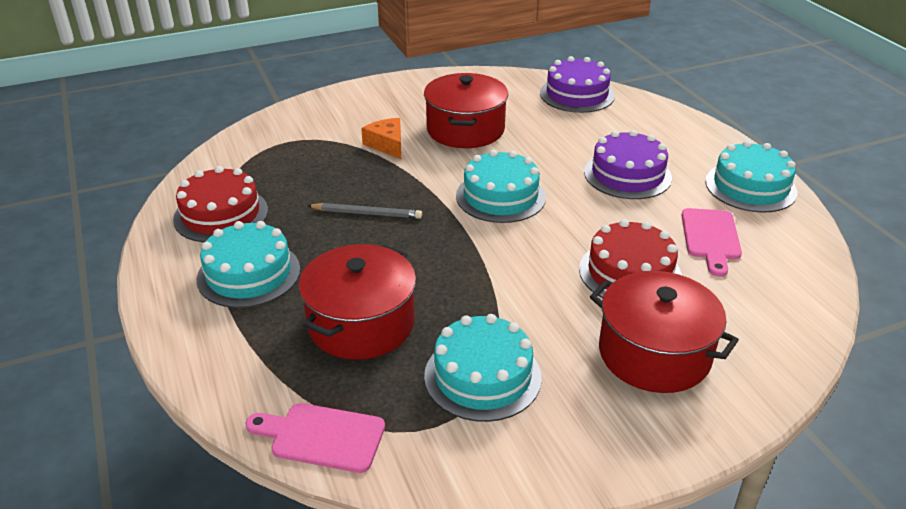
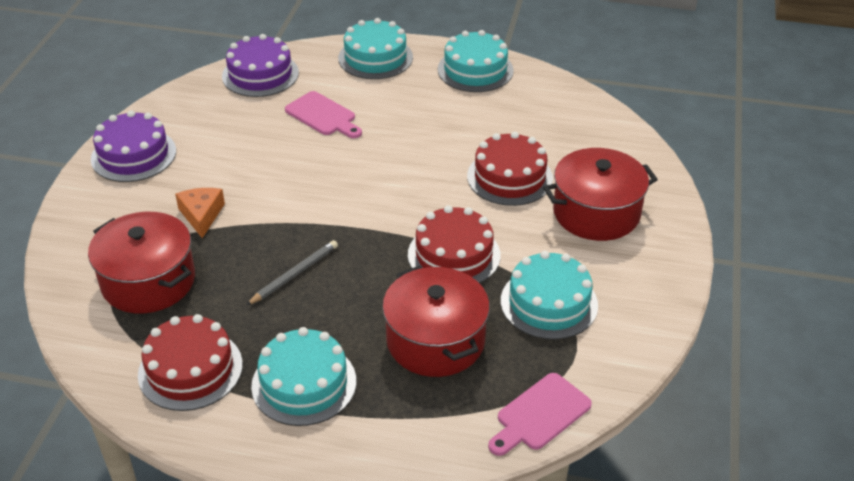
camera: 55 degrees left, 5 degrees up
orange cheese [361,118,401,159] -> orange cheese turned 75 degrees clockwise [175,188,225,238]
red pot [424,73,508,148] -> red pot moved to [88,212,195,314]
turquoise cake [456,150,546,223] -> turquoise cake moved to [338,18,413,79]
purple cake [584,130,672,199] -> purple cake moved to [91,110,176,182]
pink cutting board [682,208,742,277] -> pink cutting board moved to [285,91,362,138]
none -> red cake [408,205,501,283]

